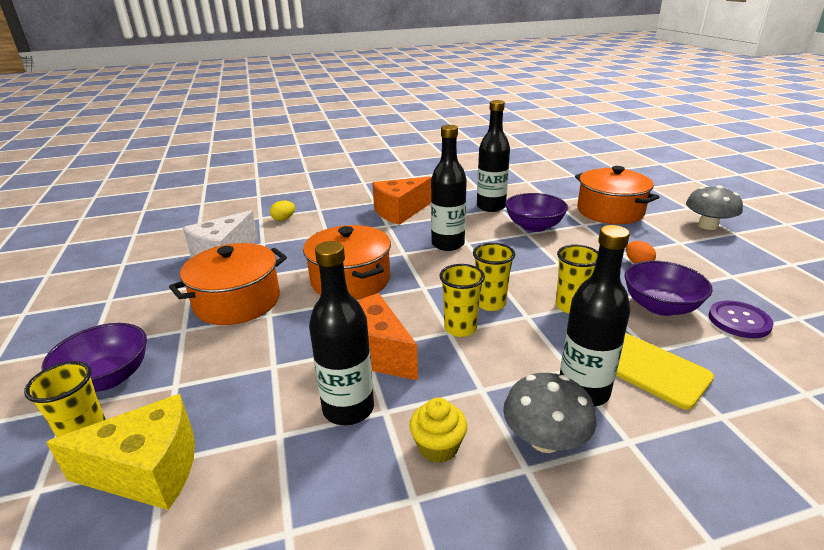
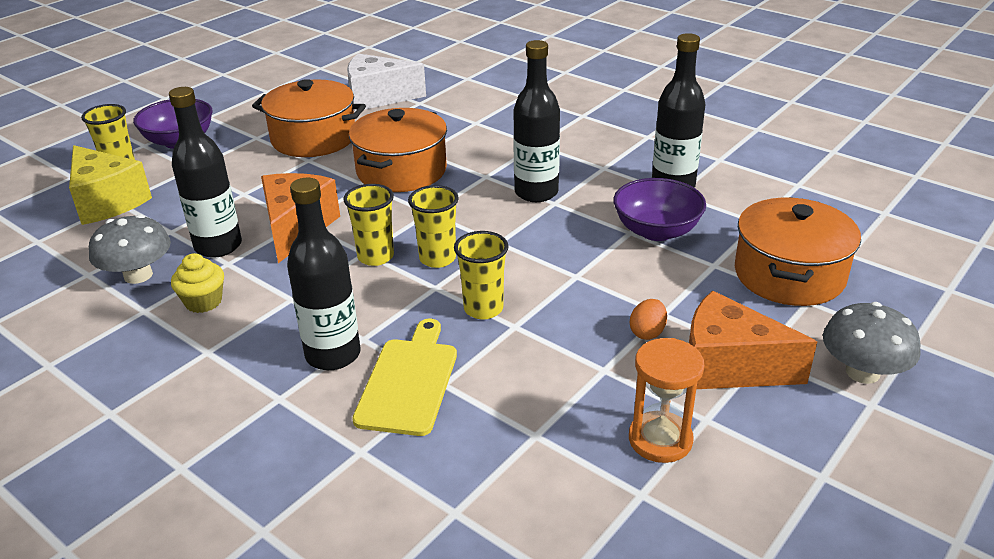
camera: 55 degrees right, 5 degrees up
yellow egg [270,201,295,221] -> none
orange cheese [372,177,432,225] -> orange cheese moved to [689,291,817,389]
grey mushroom [503,373,597,453] -> grey mushroom moved to [89,214,171,284]
purple bowl [624,261,713,316] -> none
purple button [709,301,773,338] -> none
none -> orange hourglass [629,338,704,463]

